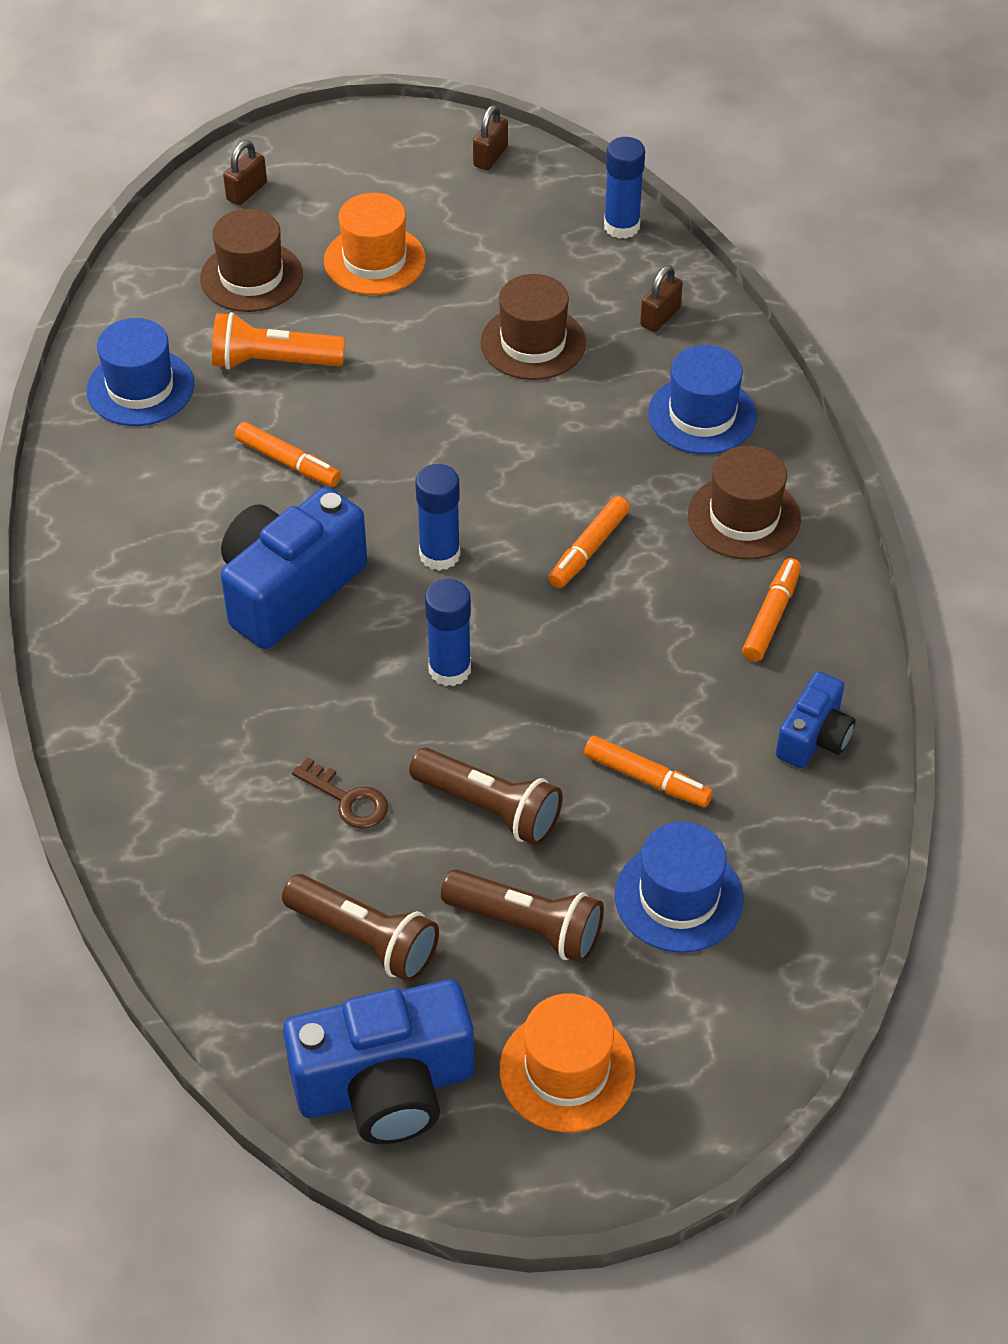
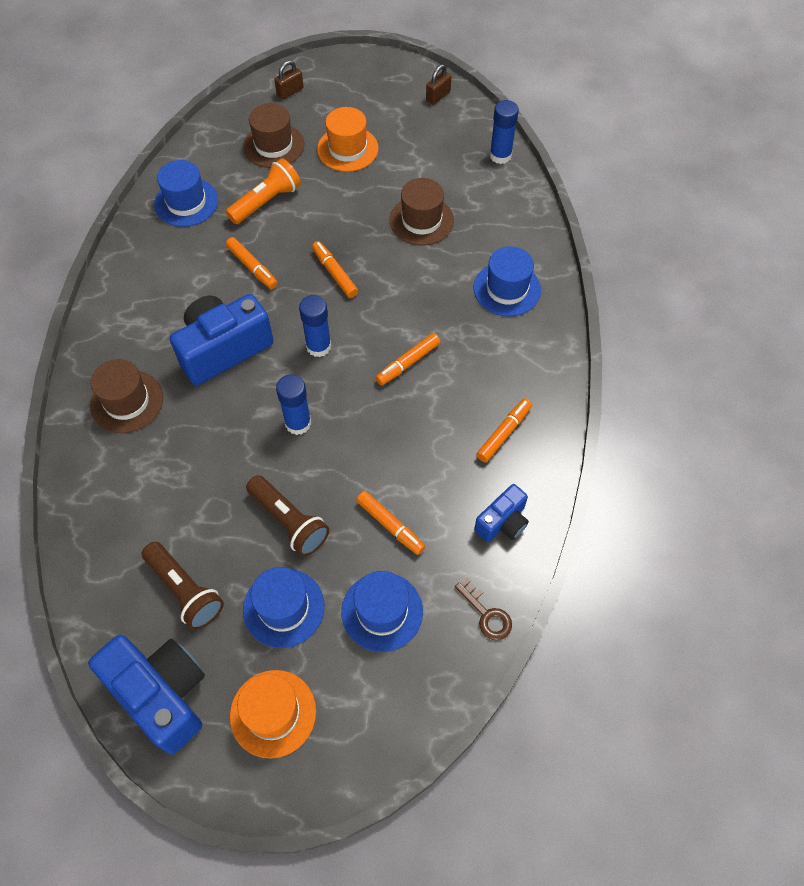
camera: 15 degrees right, 10 degrees up
orange flashlight [212,312,345,369] -> orange flashlight turned 120 degrees clockwise [226,158,301,224]
blue camera [283,979,474,1144] -> blue camera turned 135 degrees counterclockwise [88,635,205,754]
brown key [292,757,388,829] -> brown key moved to [455,578,512,640]
brown flashlight [441,869,604,963] -> blue hat [243,567,325,648]
brown padlock [640,265,683,332] -> none
brown hat [688,446,801,560] -> brown hat moved to [90,359,163,433]
none -> orange marker [312,241,358,298]

